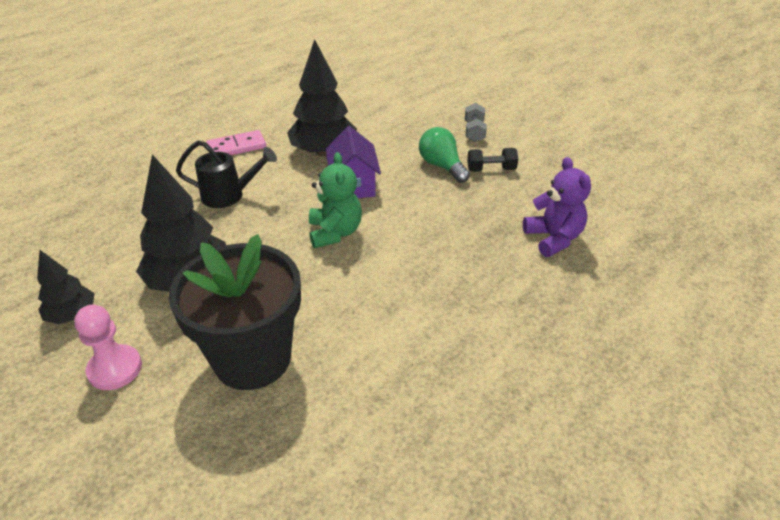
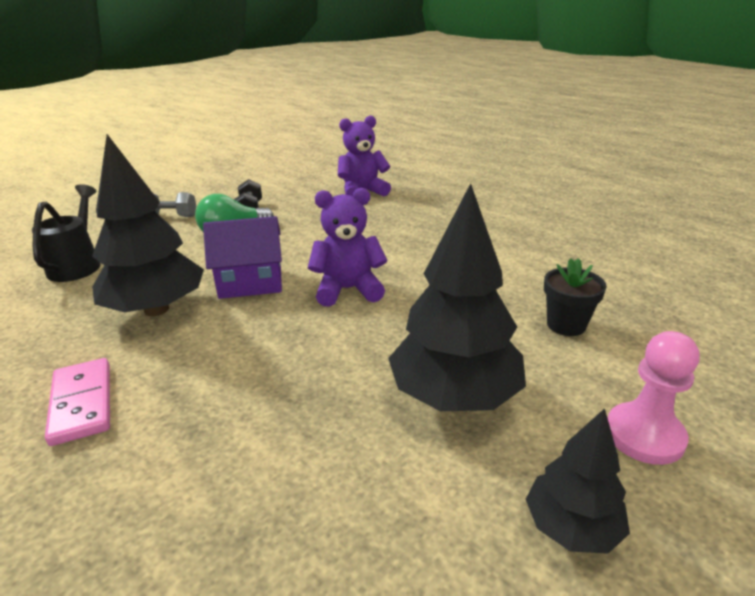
camera: 90 degrees left, 10 degrees down
black flower pot [169,234,301,390] -> black flower pot [544,258,607,336], size x0.44
black watering can [176,140,277,208] -> black watering can moved to [32,184,101,282]
green teddy bear [309,152,362,248] -> purple teddy bear [308,188,387,307]

